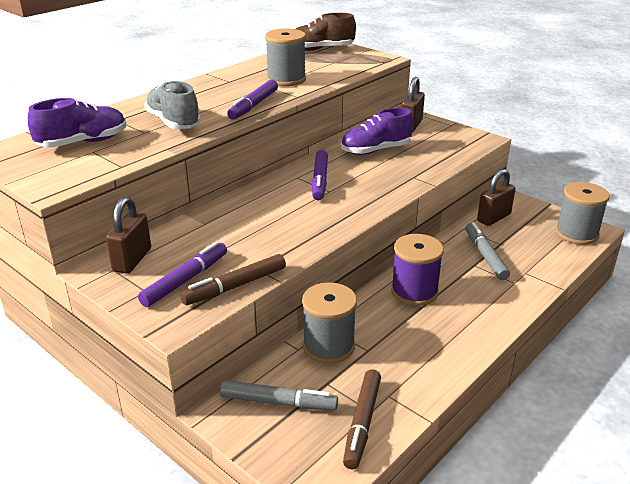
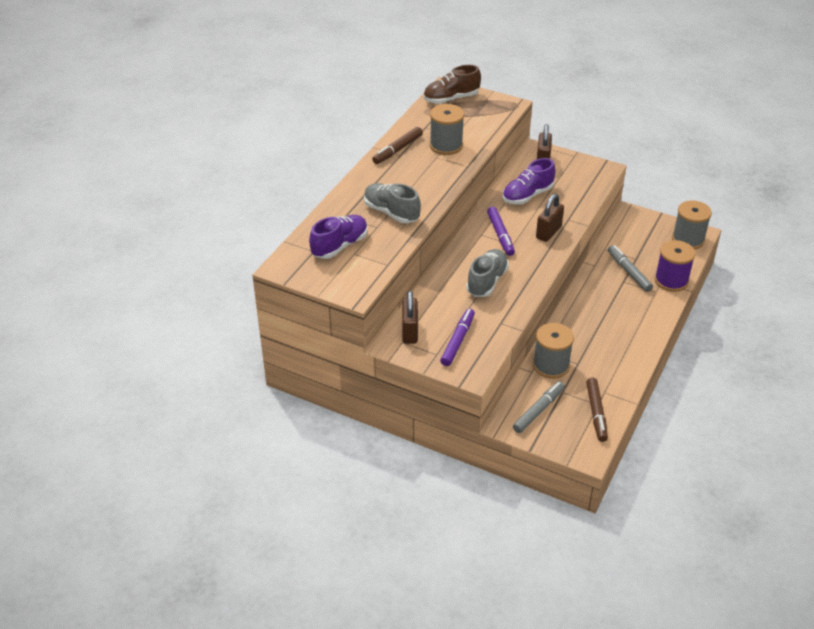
camera: 15 degrees left, 10 degrees up
brown marker [180,254,286,305] -> brown marker moved to [372,127,423,164]
grey marker [220,380,338,411] -> grey marker turned 45 degrees counterclockwise [513,381,565,433]
purple marker [227,80,278,120] -> none
purple spool [391,234,444,306] -> purple spool moved to [655,240,695,292]
brown padlock [477,169,515,226] -> brown padlock moved to [536,194,564,242]
none -> grey shoe [466,249,509,297]

